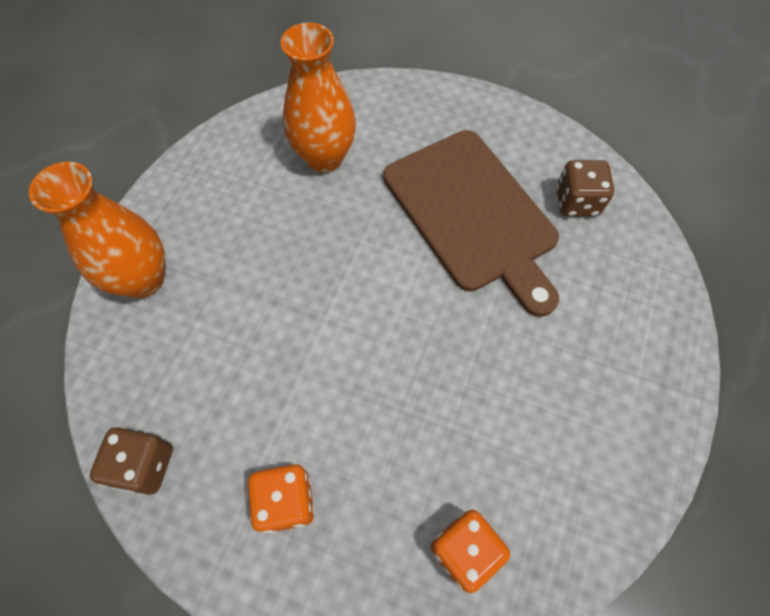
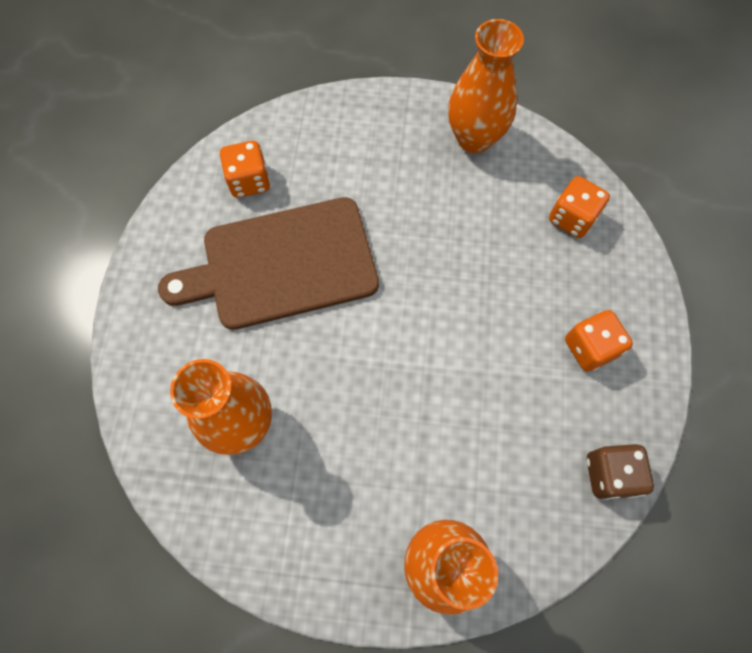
camera: 105 degrees left, 5 degrees up
brown cutting board [383,130,559,317] -> brown cutting board turned 150 degrees counterclockwise [158,197,379,330]
brown dice [556,160,614,217] -> orange dice [220,141,270,198]
none -> orange vase [448,19,524,153]

